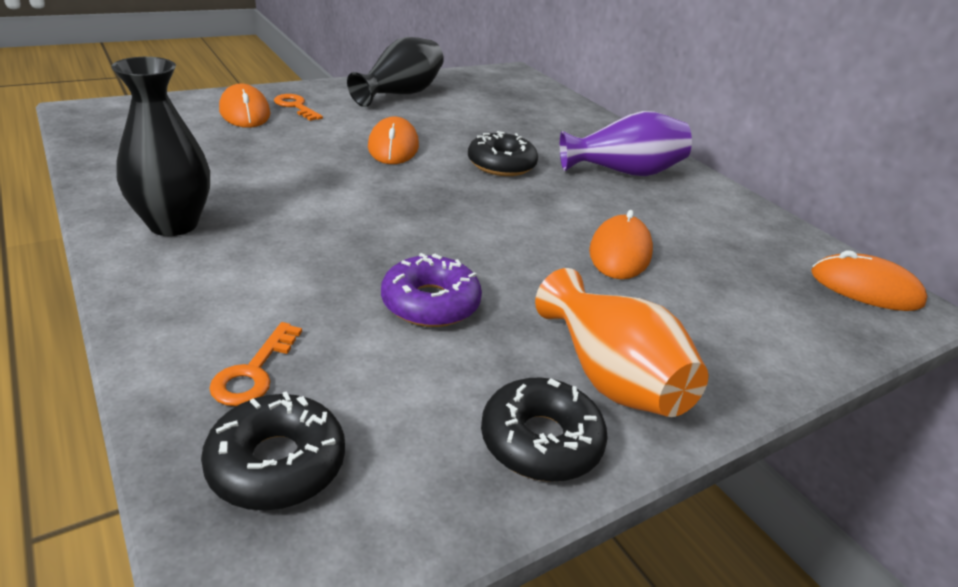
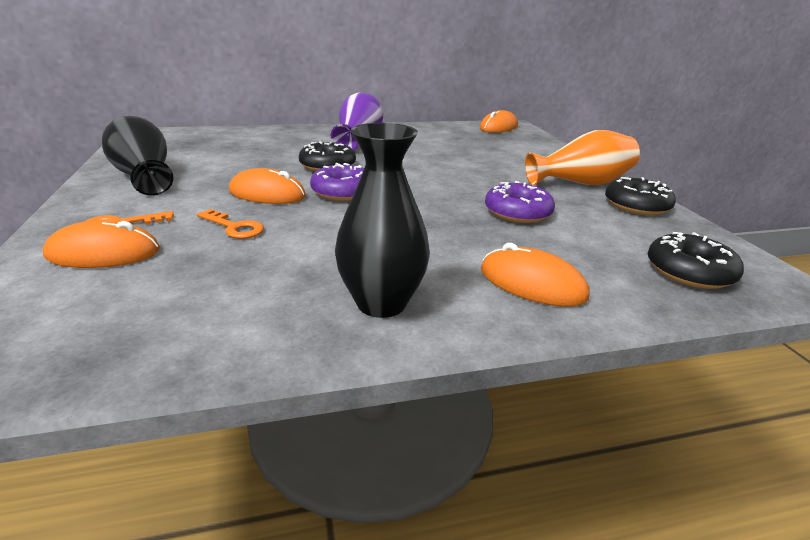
camera: 70 degrees left, 5 degrees down
orange key [209,322,302,406] -> orange key moved to [197,209,264,239]
orange mouse [589,210,653,279] -> orange mouse moved to [481,243,589,307]
none -> purple donut [310,163,364,201]

